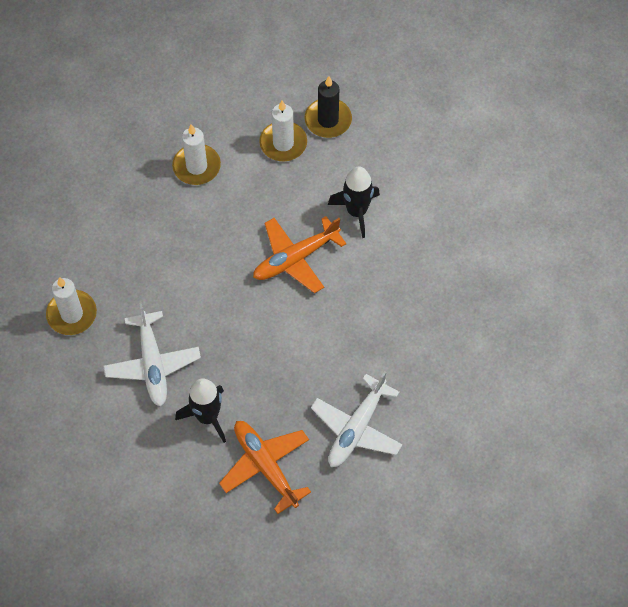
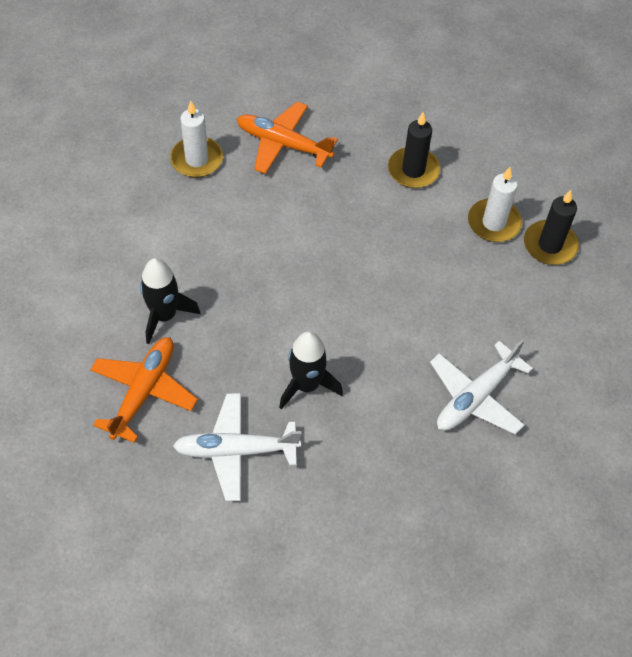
camera: 55 degrees right, 5 degrees down
white plane [103,302,201,407] -> white plane moved to [430,340,533,434]
white candle [172,124,221,185] -> black candle [388,112,440,188]
orange plane [253,216,346,293] -> orange plane moved to [237,102,338,174]
black rocket [328,167,380,238] -> black rocket moved to [279,331,343,410]

